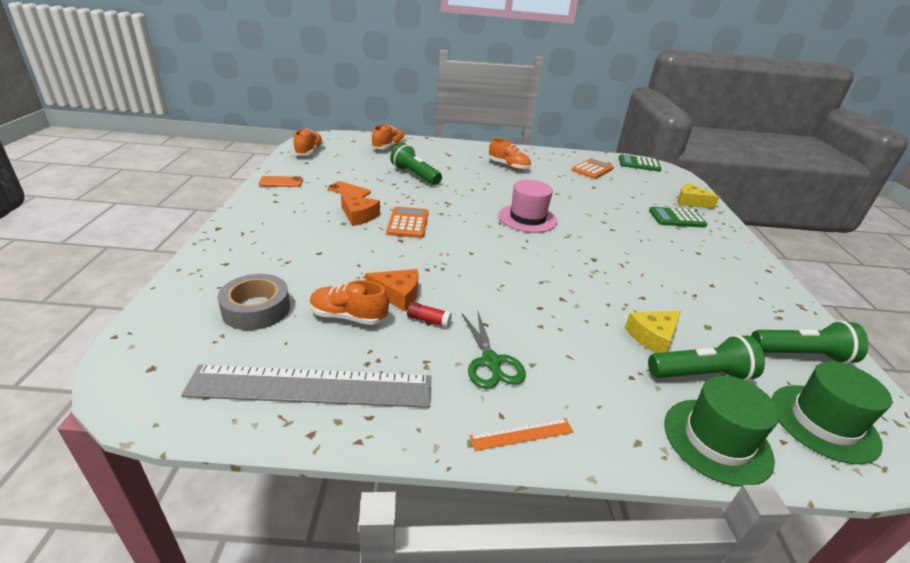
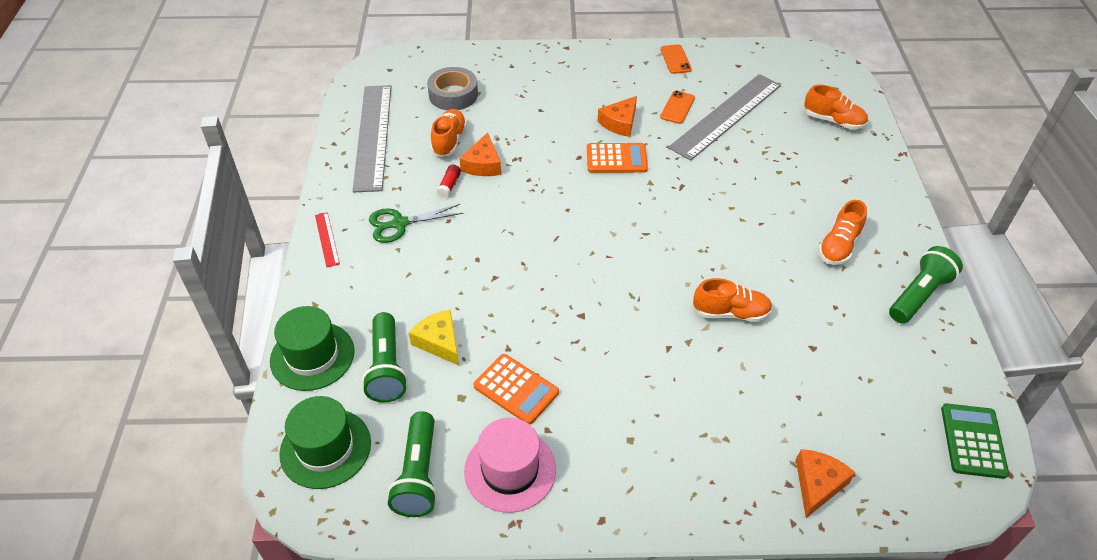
camera: 90 degrees right, 15 degrees up
orange shoe [294,129,324,155] -> orange shoe moved to [693,278,773,322]
green flashlight [390,143,442,185] -> green flashlight moved to [889,246,963,324]
orange ruler [469,418,573,451] -> red ruler [315,212,340,267]
pink hat [499,180,557,233] -> pink hat moved to [464,418,556,513]
orange calculator [572,158,614,179] -> orange calculator moved to [473,354,559,424]
green calculator [649,207,707,228] -> none
yellow cheese [677,183,719,209] -> orange cheese [796,449,855,518]
none -> grey ruler [668,74,781,161]

